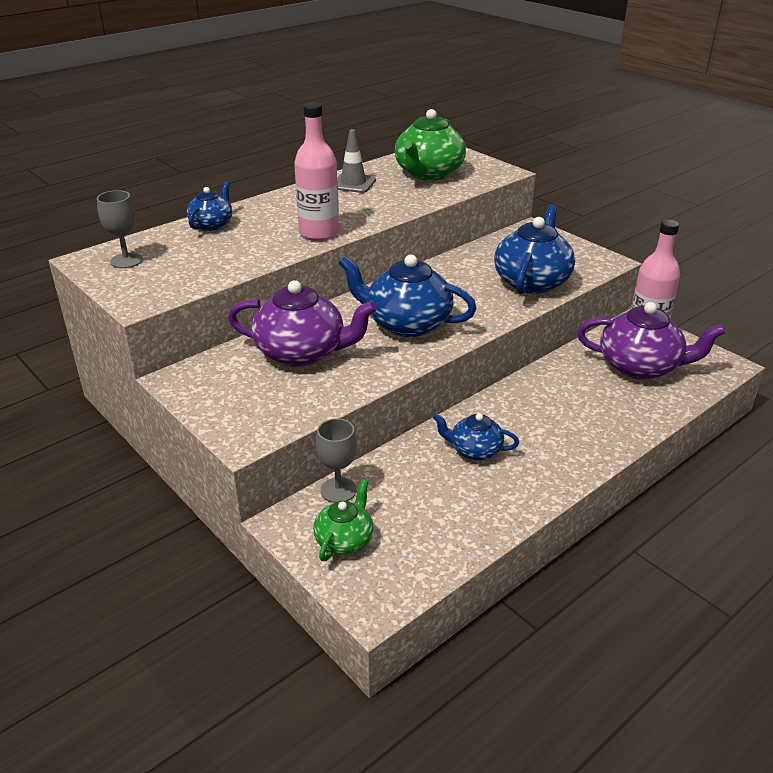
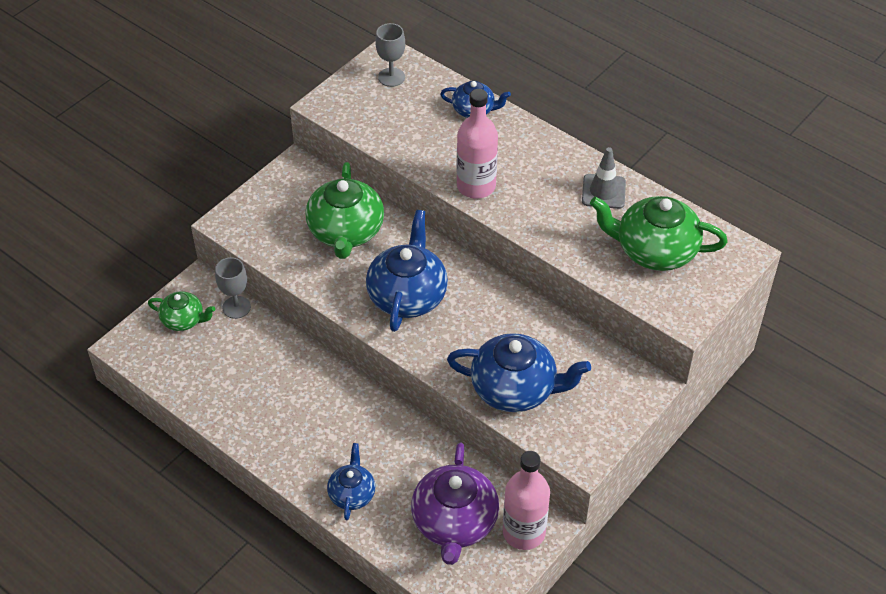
camera: 80 degrees right, 15 degrees up
purple teapot [228,280,377,367] -> green teapot [305,162,384,259]
blue teapot [433,413,519,461] -> blue teapot moved to [327,443,375,520]

